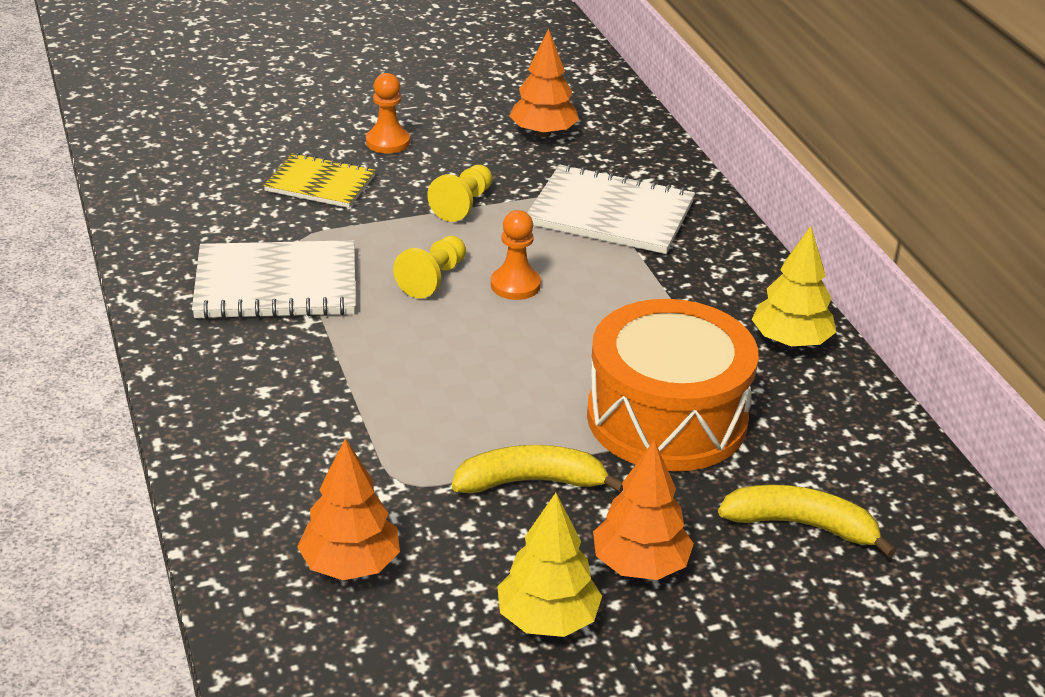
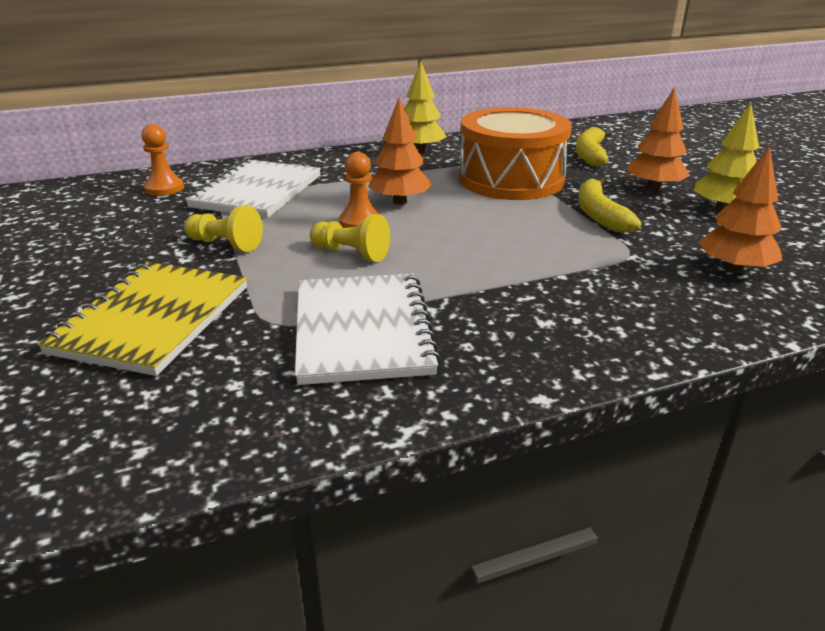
camera: 90 degrees left, 5 degrees down
yellow notebook [263,153,376,208] -> yellow notebook [37,262,247,376], size x1.55
orange pawn [366,73,410,154] -> orange pawn moved to [141,124,184,196]
orange tree [509,29,579,137] -> orange tree moved to [369,97,432,205]

